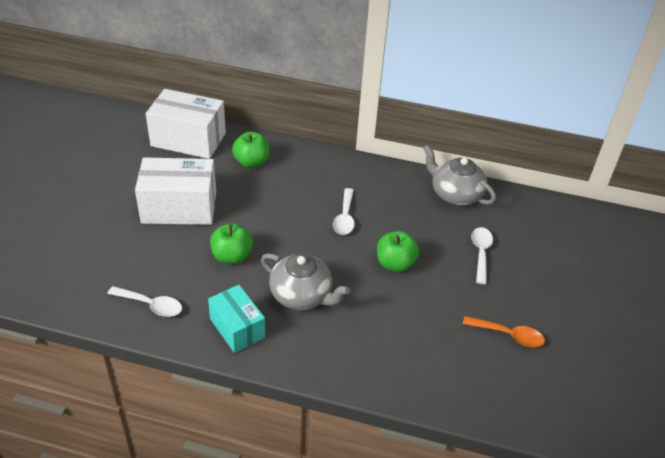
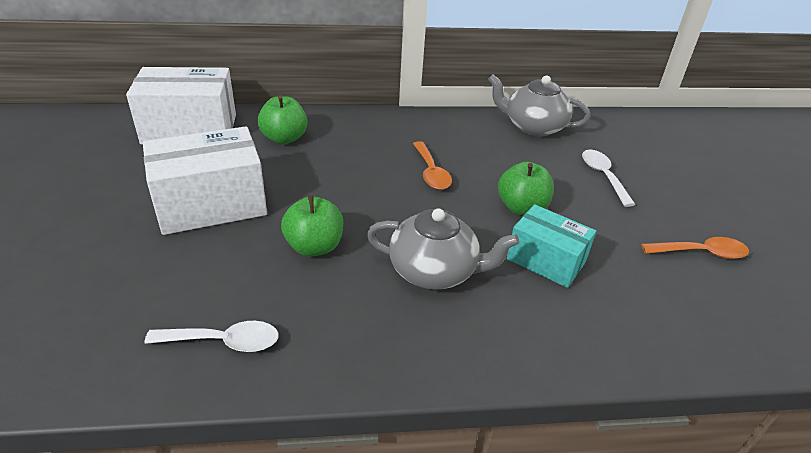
camera: 20 degrees left, 5 degrees down
turquoise box [208,285,265,353] -> turquoise box moved to [507,204,596,288]
white spoon [333,188,355,235] -> orange spoon [413,141,452,190]

